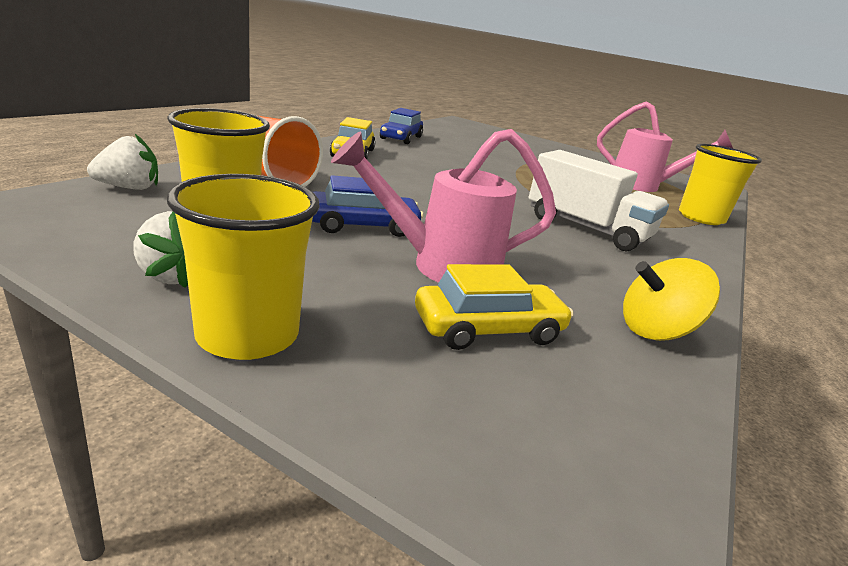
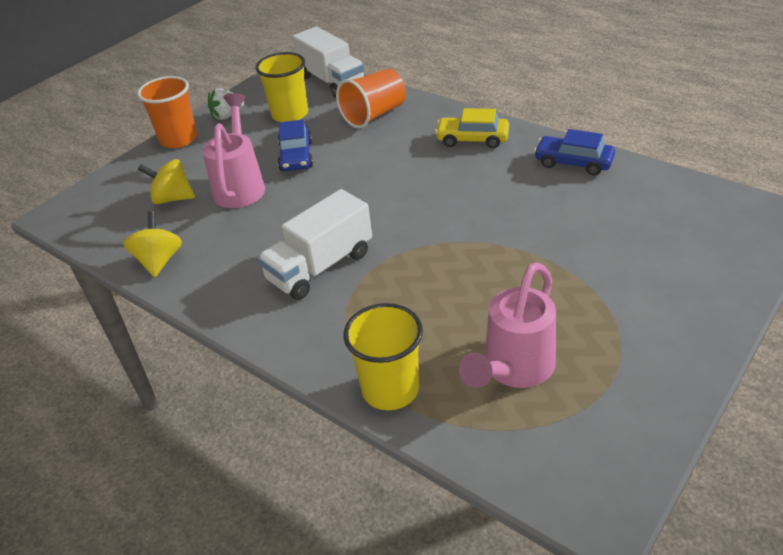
camera: 105 degrees right, 15 degrees up
white strawberry [87,134,158,190] -> white truck [292,26,365,98]
yellow cup [167,174,320,360] -> orange cup [137,76,197,148]
yellow car [415,264,573,350] -> yellow spinning top [138,159,195,204]

